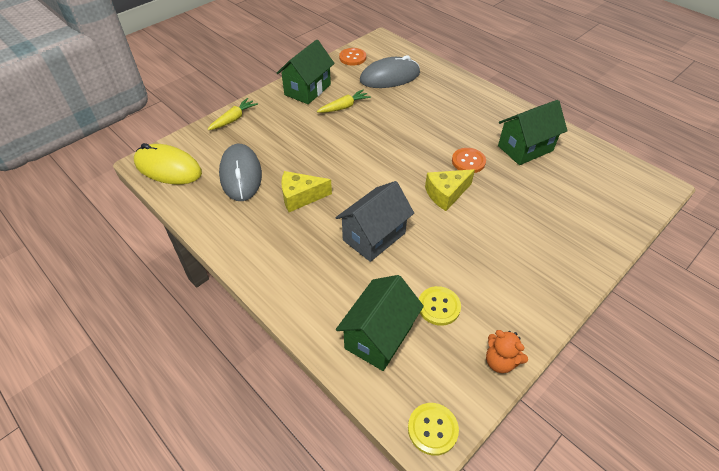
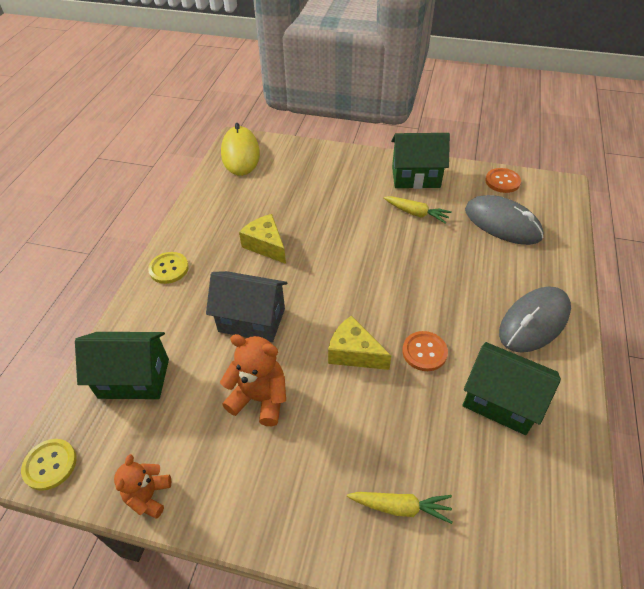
camera: 60 degrees right, 0 degrees up
yellow carrot [207,98,258,130] -> yellow carrot moved to [347,492,453,524]
grey mouse [219,144,262,201] -> grey mouse moved to [499,286,571,353]
yellow button [419,286,461,326] -> yellow button moved to [148,252,189,284]
none -> orange teddy bear [220,334,286,426]

